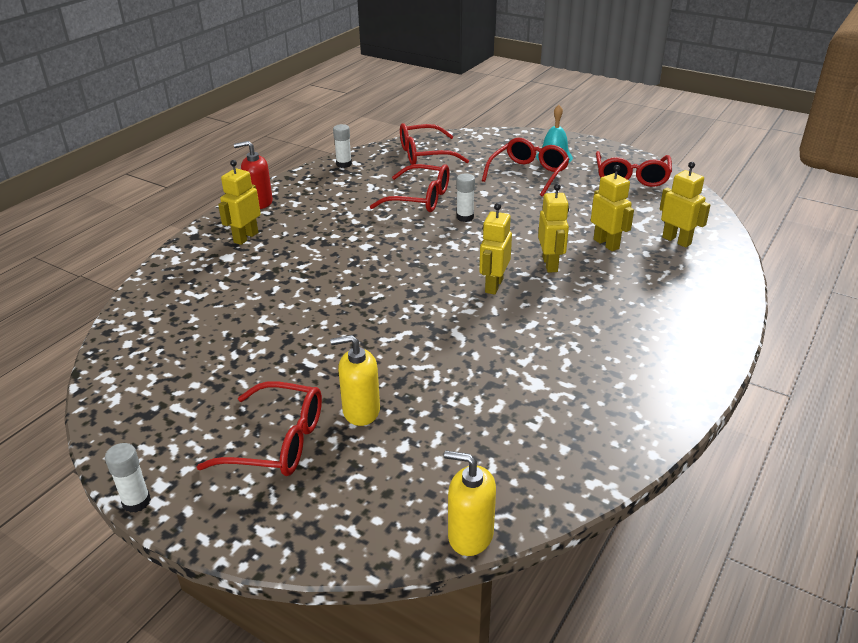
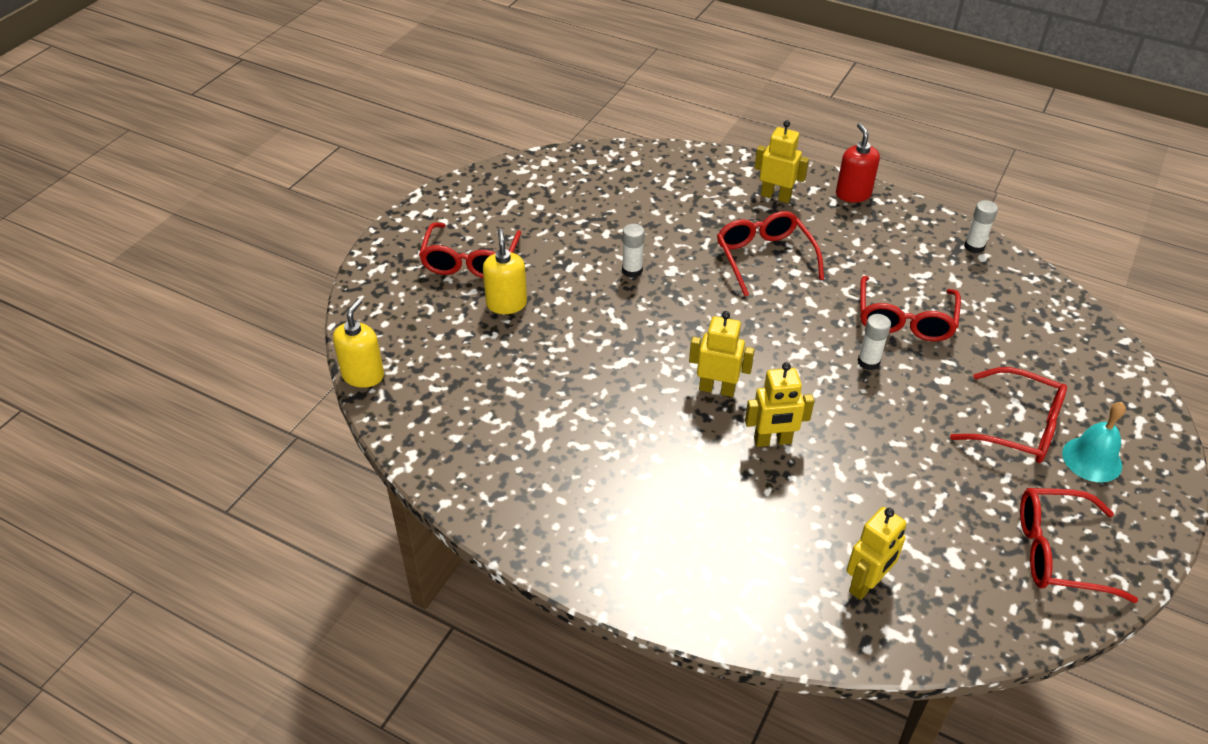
camera: 85 degrees right, 10 degrees up
white glue stick [105,443,151,513] -> white glue stick moved to [622,224,645,278]
red glasses [400,123,469,165] -> red glasses moved to [717,211,824,297]
yellow robot [591,165,634,251] -> none

